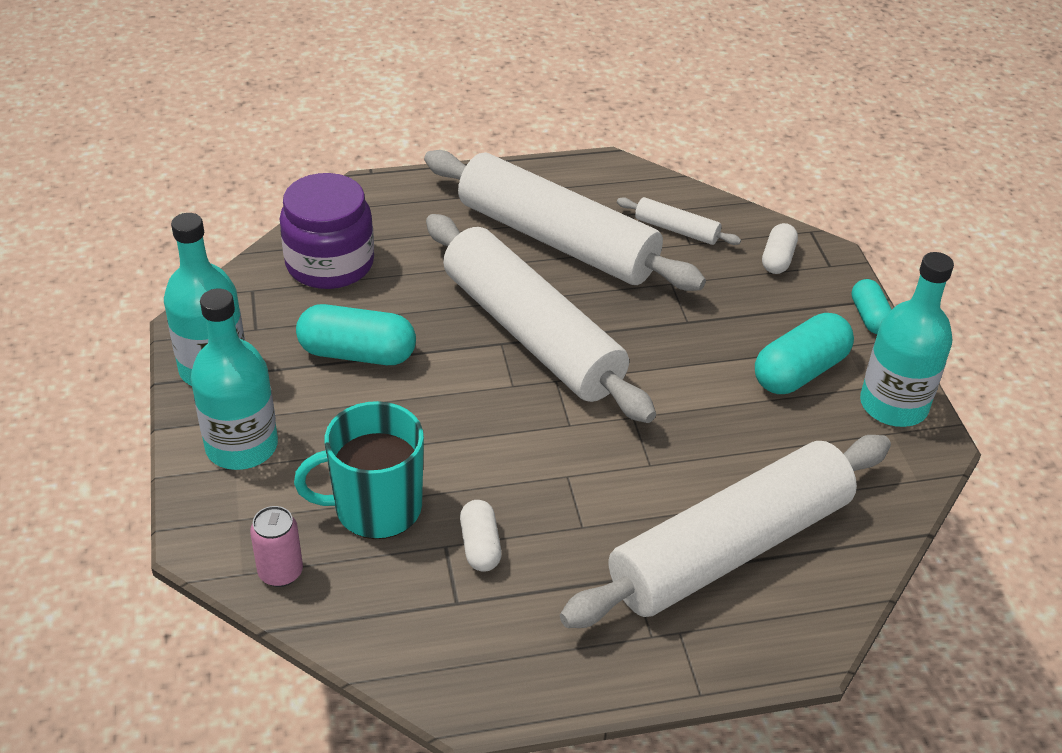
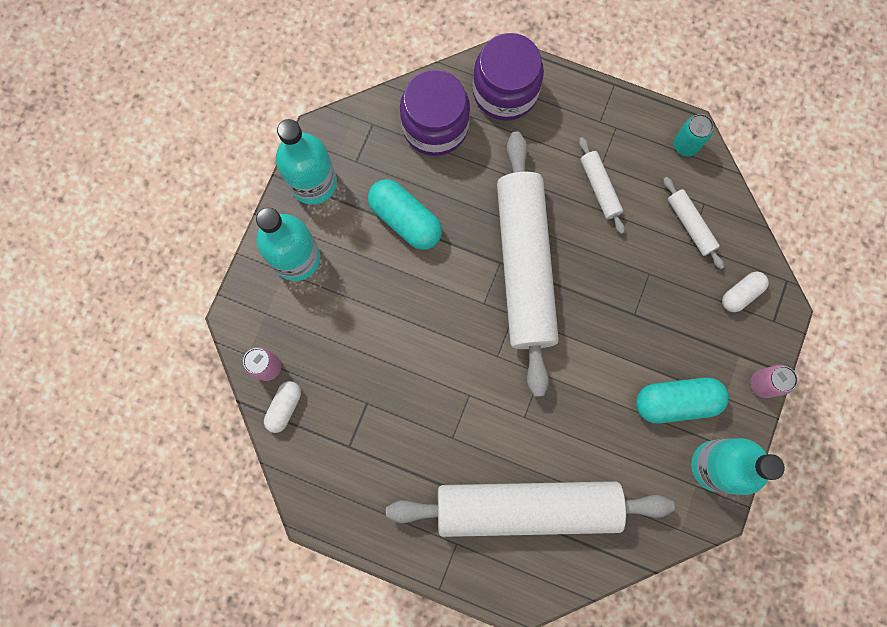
camera: 35 degrees right, 35 degrees up
turquoise mug [294,401,424,539] -> none
white rolling pin [424,150,706,291] -> white rolling pin [579,137,625,234], size x0.41
white capsule [460,500,502,572] -> white capsule moved to [264,381,301,433]
turquoise capsule [852,279,892,334] -> pink can [750,365,798,398]
none -> purple jar [473,33,544,121]
none -> turquoise can [674,114,714,157]

